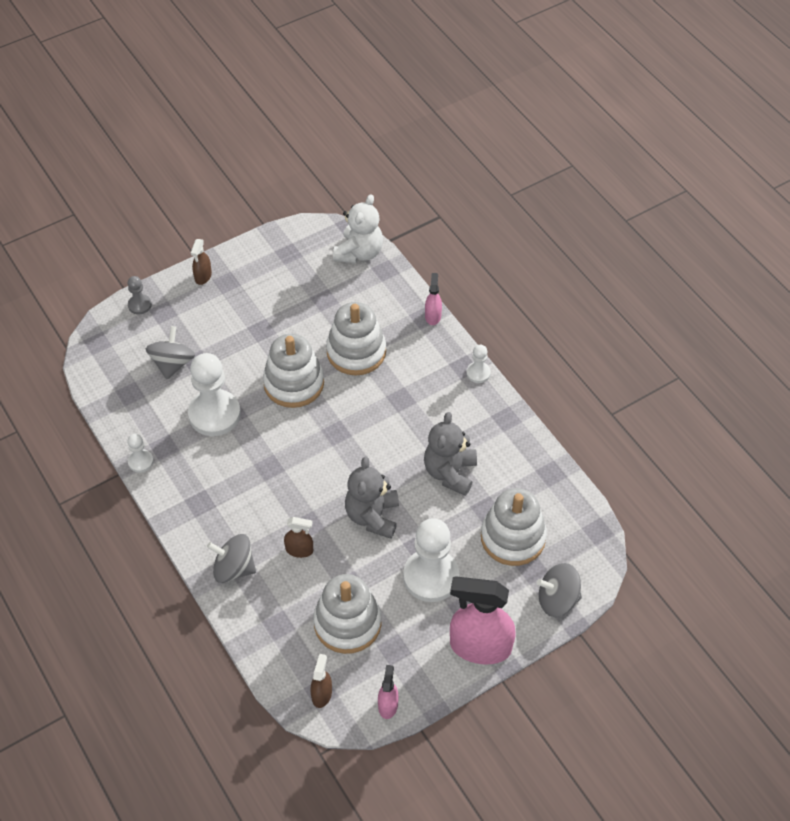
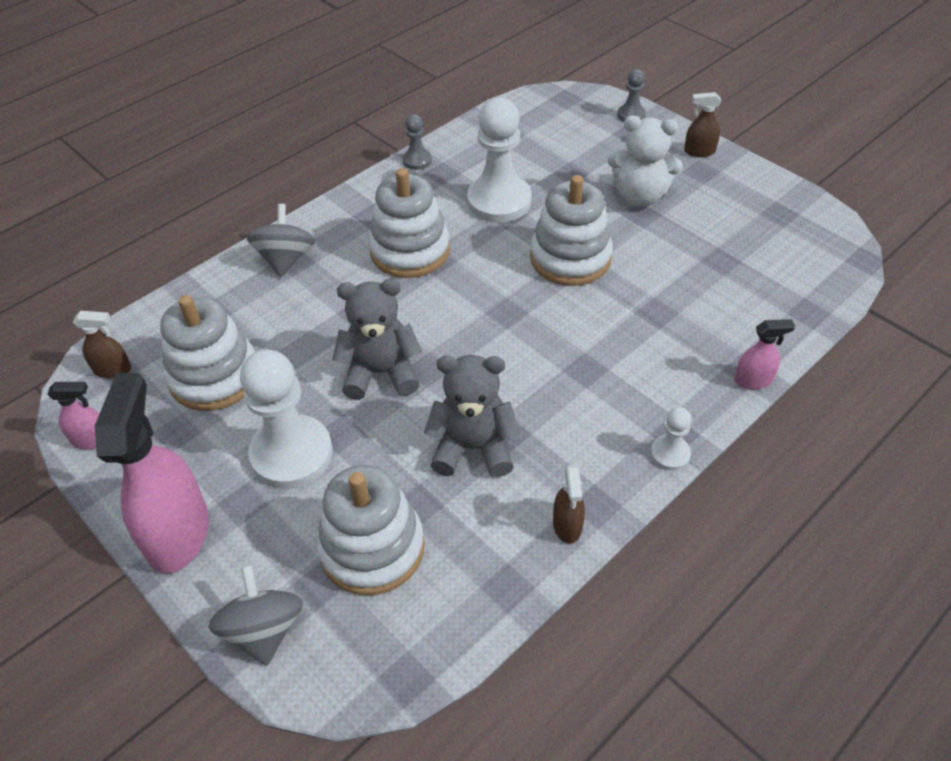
camera: 80 degrees right, 5 degrees down
white pawn [127,434,153,473] -> grey pawn [403,114,432,170]
grey spinning top [145,326,195,379] -> none
brown spray bottle [284,517,313,558] -> brown spray bottle moved to [553,465,585,544]
white stacking toy [326,302,386,375] -> white stacking toy moved to [368,168,450,278]
white teddy bear [333,194,383,263] -> white teddy bear moved to [608,115,683,207]

